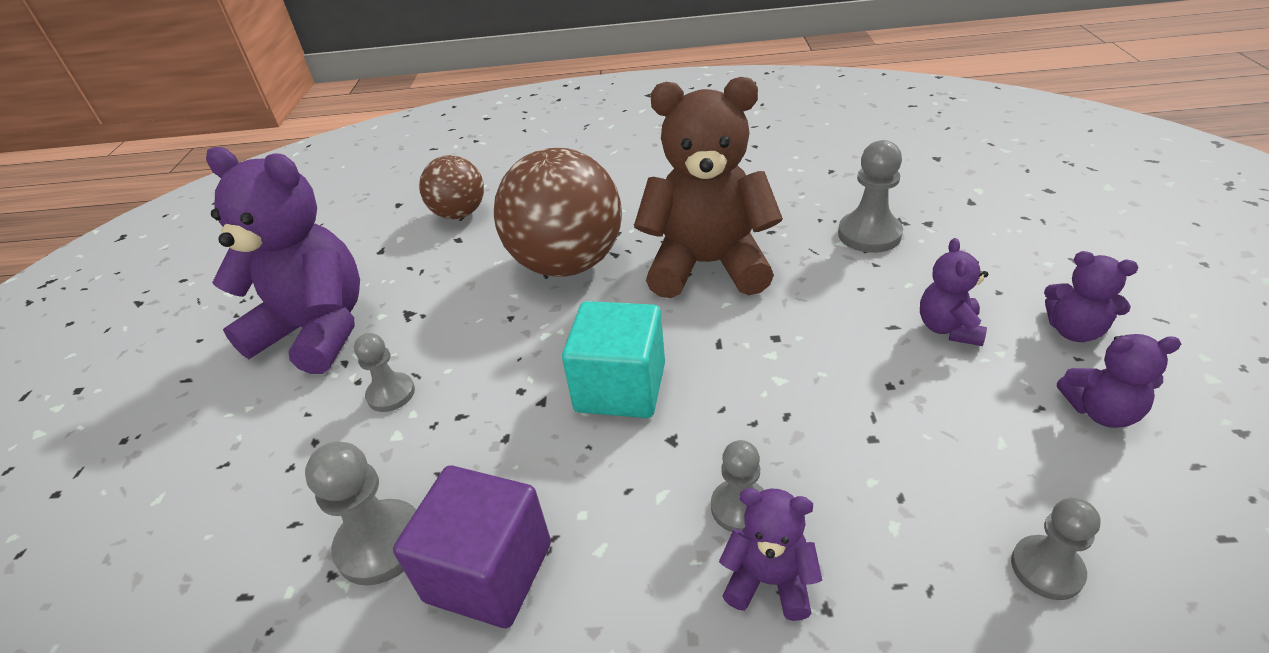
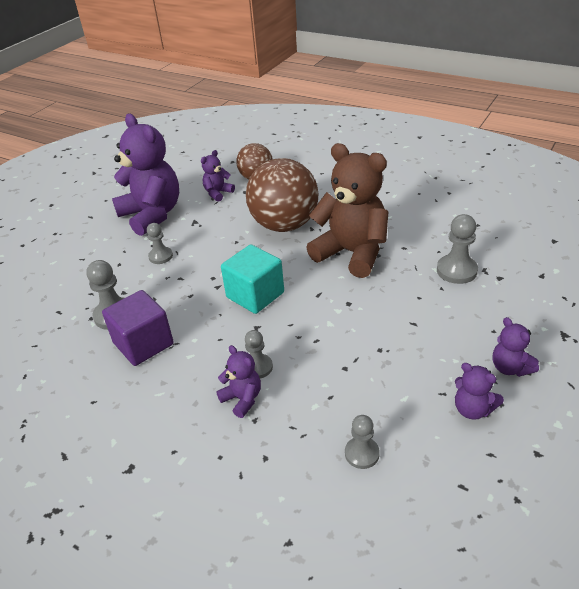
camera: 30 degrees right, 0 degrees up
purple teddy bear [920,238,988,346] -> purple teddy bear moved to [201,150,235,202]

